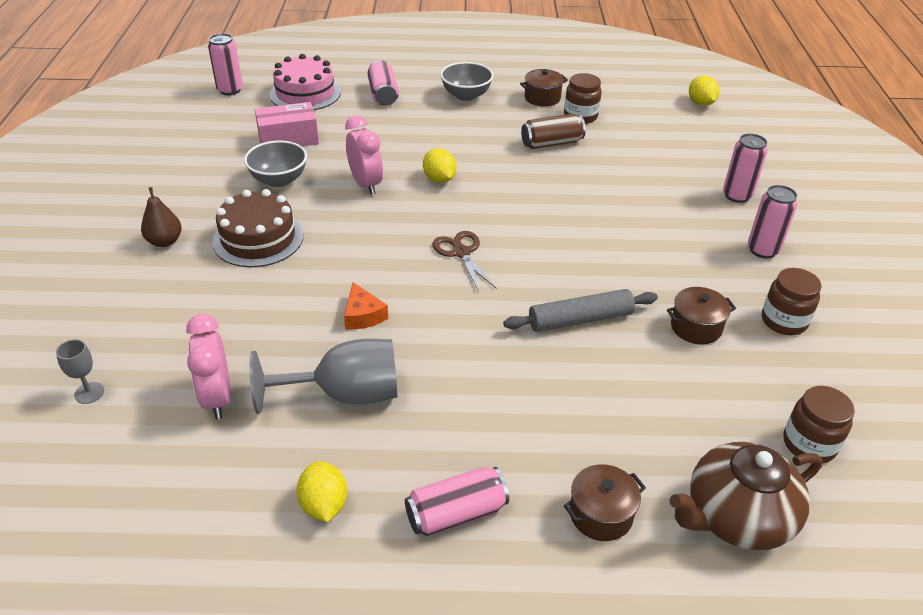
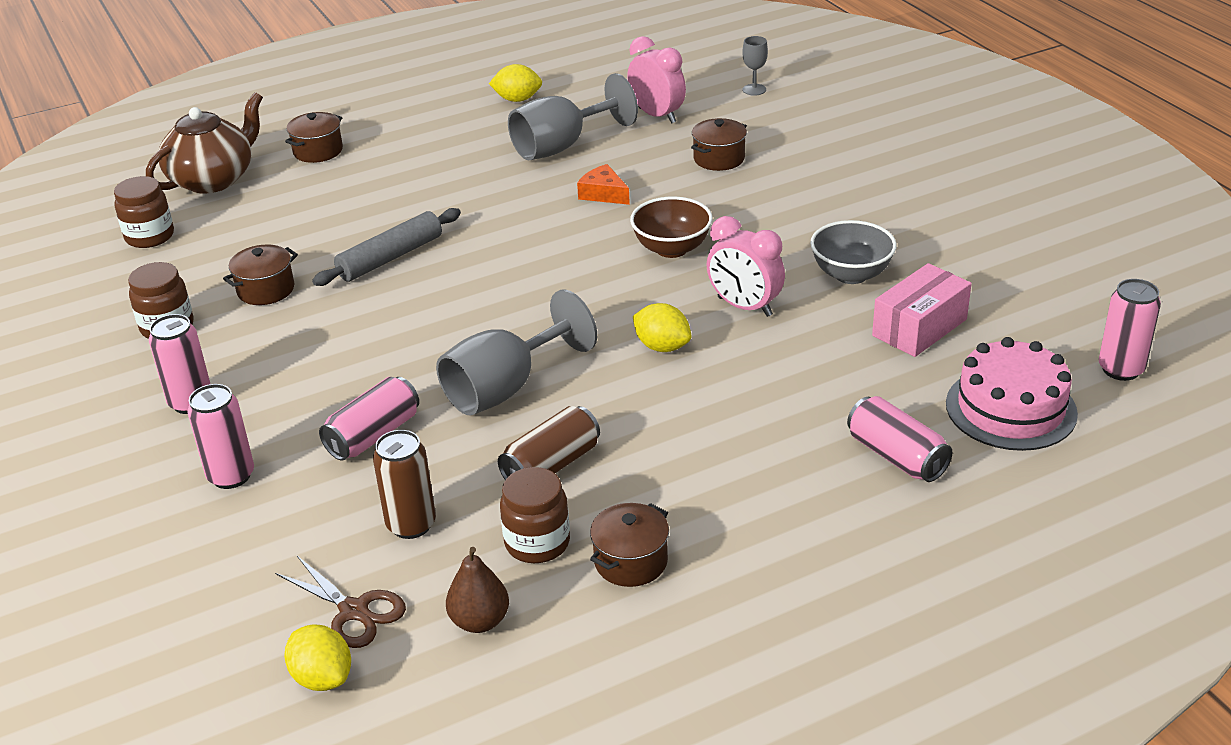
camera: 155 degrees right, 5 degrees down
brown pear [141,187,182,247] -> brown pear moved to [446,547,509,633]
brown cake [212,189,304,267] -> none
yellow lemon [296,461,347,522] -> yellow lemon turned 45 degrees counterclockwise [489,64,542,102]
pink can [405,467,509,536] -> pink can moved to [319,377,419,461]
brown scissors [433,231,496,292] -> brown scissors moved to [275,556,406,648]
grey bowl [440,62,494,101] -> none
none -> brown can [373,430,436,539]
none -> grey goblet [436,290,597,416]
none -> brown bowl [630,197,713,258]
none -> brown pot [691,118,747,171]

